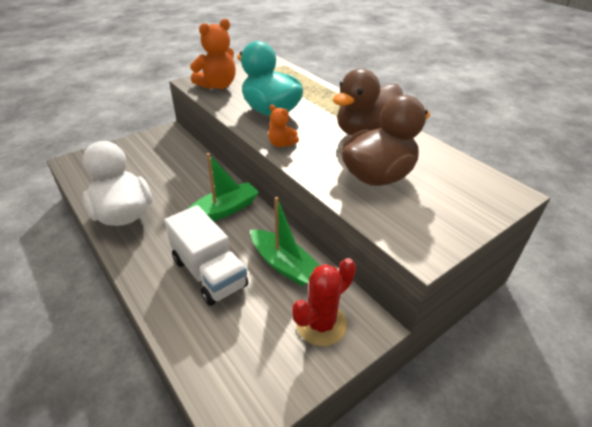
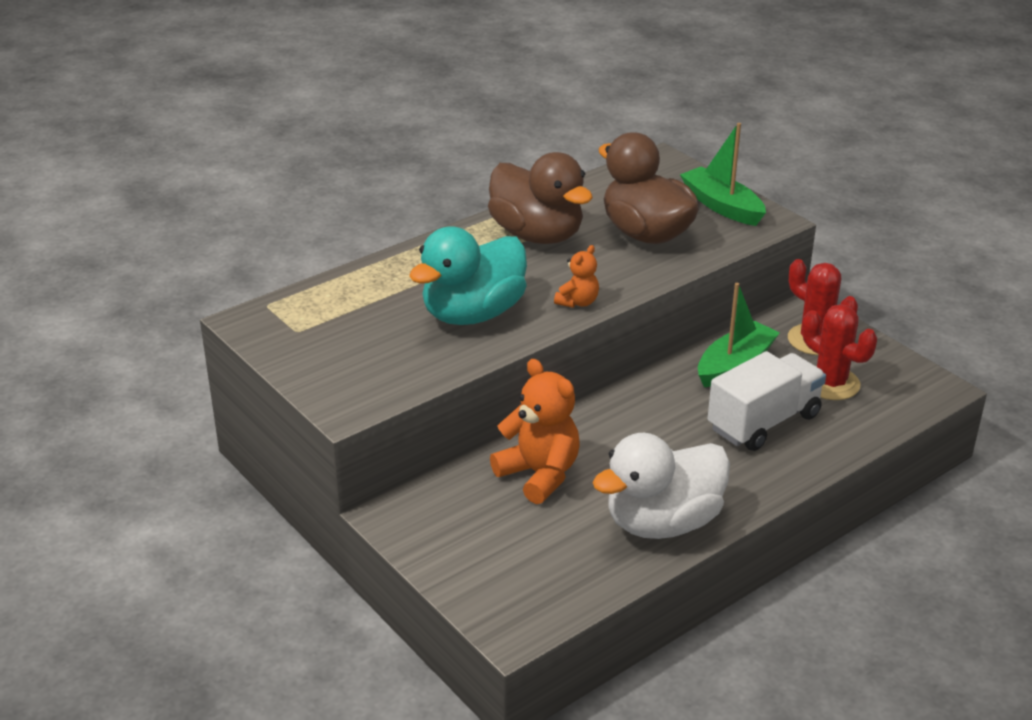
camera: 90 degrees left, 5 degrees down
green boat [187,153,259,221] -> green boat moved to [680,123,766,226]
orange teddy bear [190,19,236,89] -> orange teddy bear moved to [490,359,580,504]
none -> red cactus [802,304,877,400]

